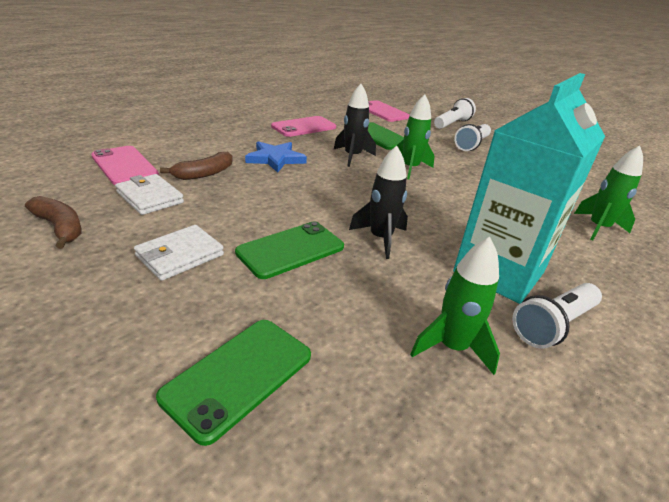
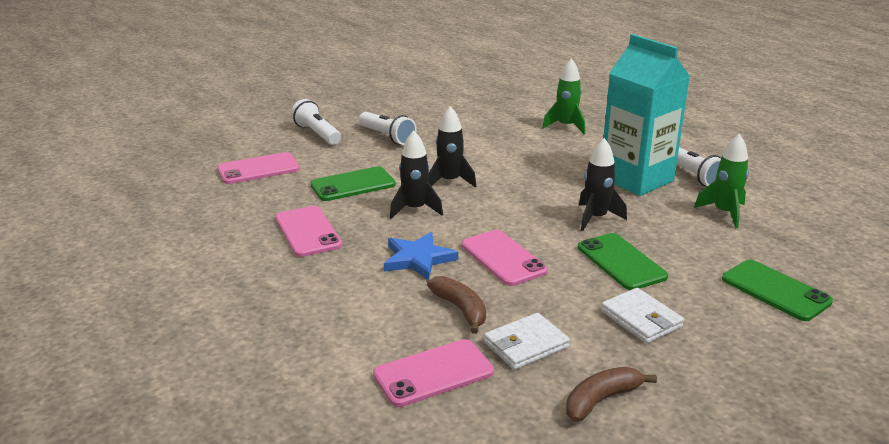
camera: 75 degrees left, 5 degrees down
green rocket [397,94,435,179] -> black rocket [428,106,476,188]
none -> pink phone [461,230,548,286]

